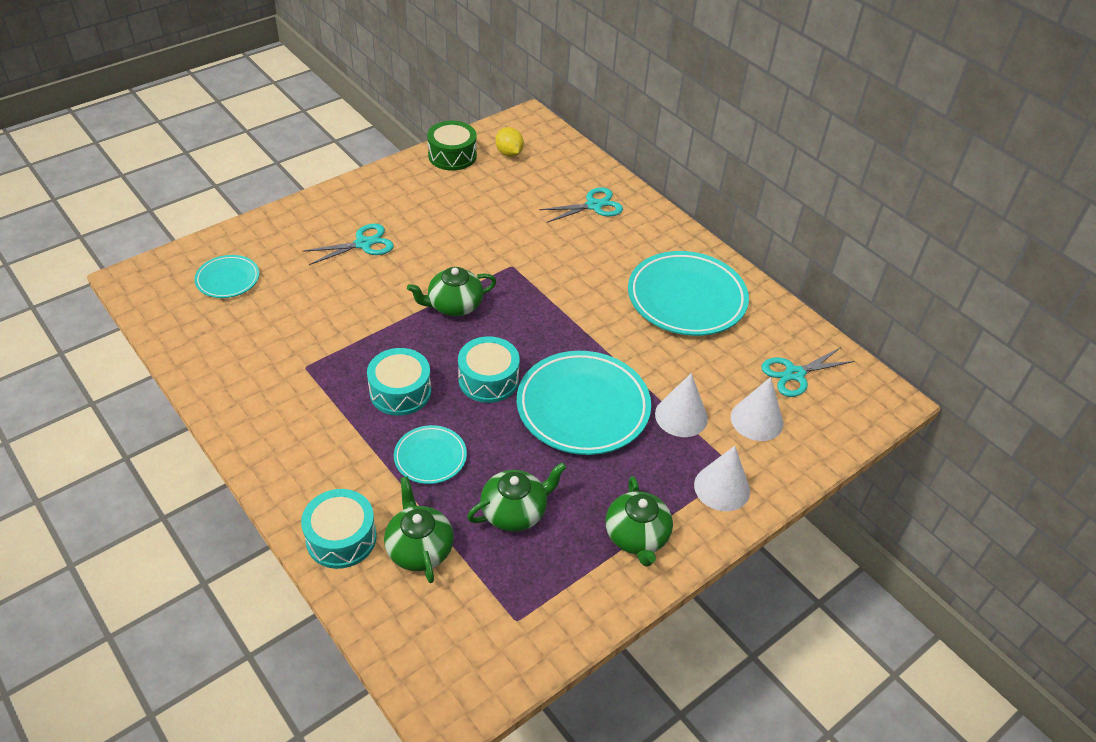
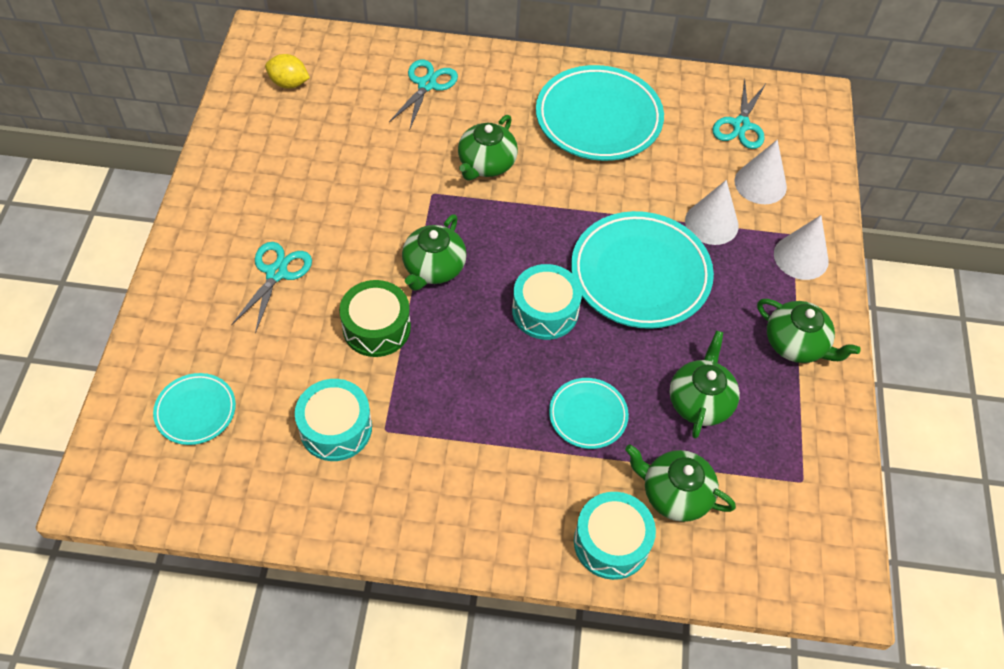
camera: 45 degrees left, 10 degrees up
turquoise drum [367,348,431,416] -> turquoise drum moved to [295,379,372,461]
green drum [427,121,477,171] -> green drum moved to [339,280,411,357]
none -> green teapot [458,115,518,181]

